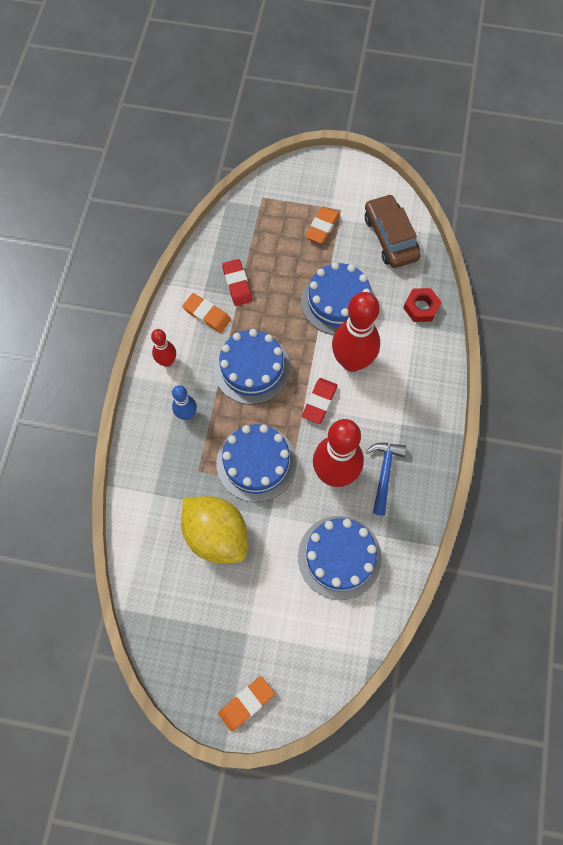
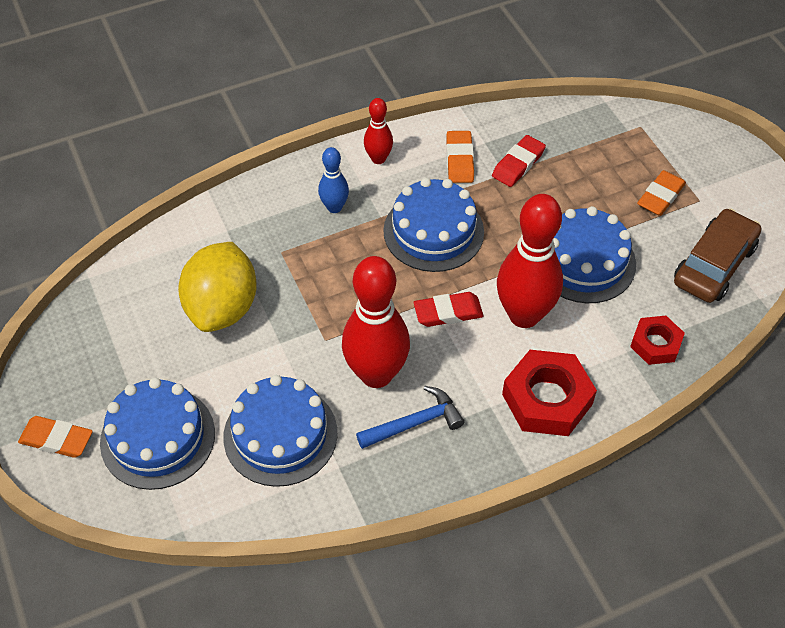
camera: 55 degrees right, 15 degrees down
blue cake [216,424,297,502] -> blue cake moved to [100,377,215,490]
orange eraser [305,207,340,244] -> orange eraser turned 45 degrees counterclockwise [637,170,686,216]
none -> red nut [502,350,597,436]

